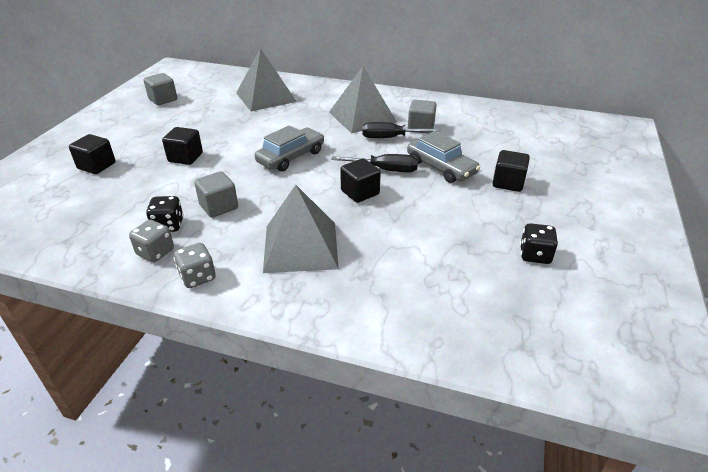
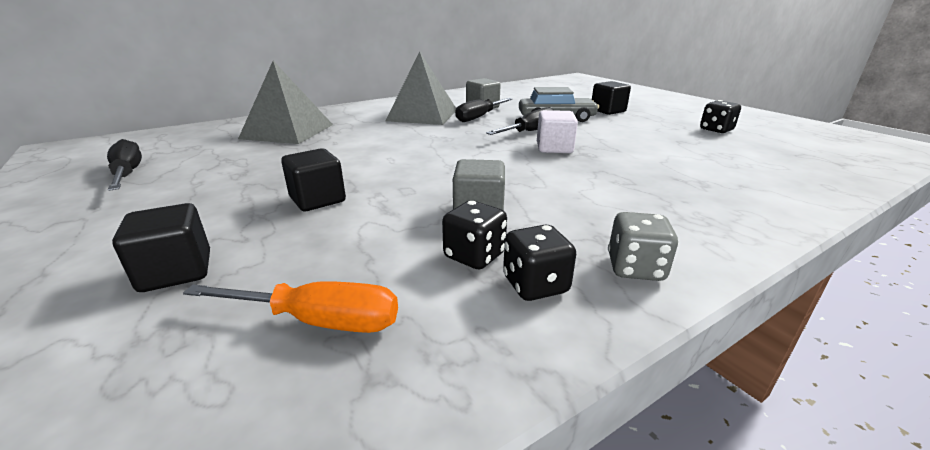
camera: 50 degrees left, 10 degrees down
grey dice [129,220,174,262] -> black dice [503,225,576,301]
grey cube [144,73,177,105] -> black screwdriver [107,139,142,191]
grey car [255,125,324,171] -> none
grey pyramid [263,185,339,273] -> none
black cube [340,158,381,203] -> white cube [537,110,578,153]
none -> orange screwdriver [183,281,398,333]

